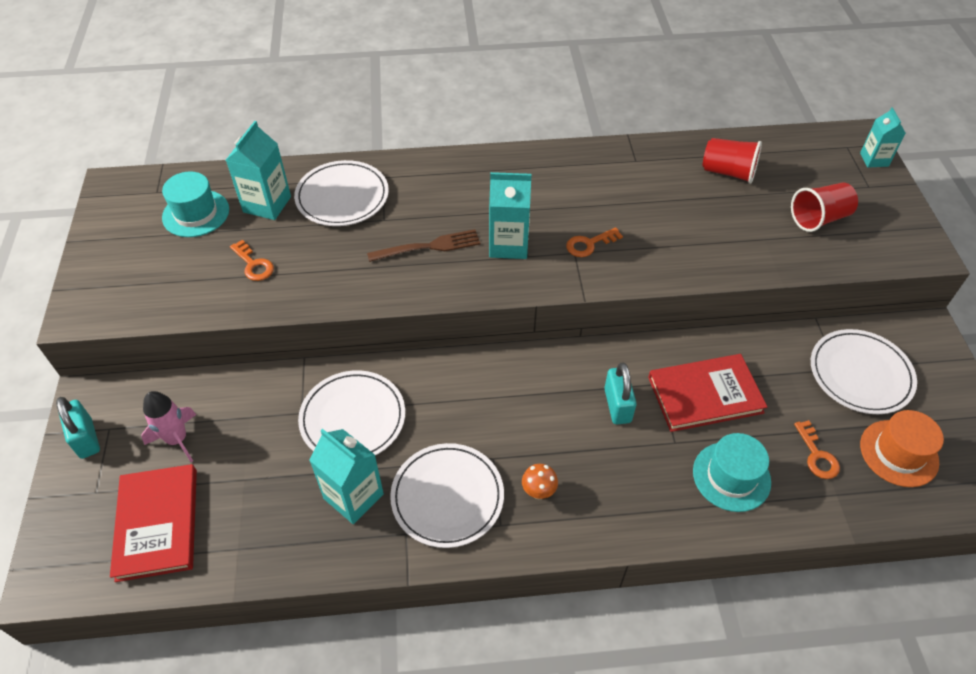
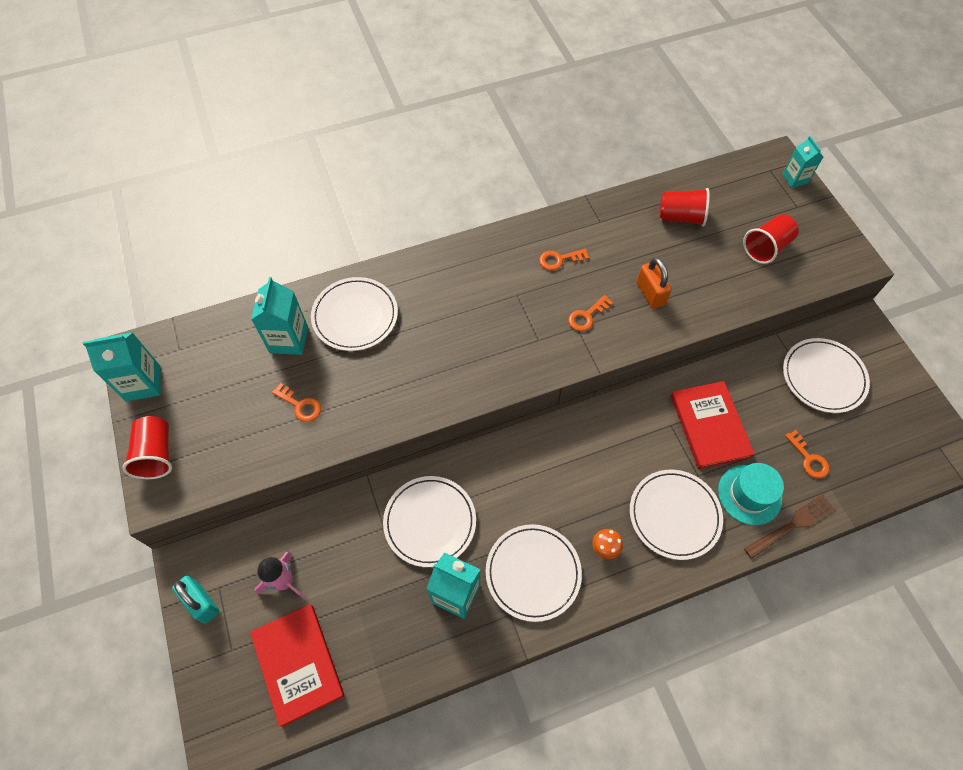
camera: 15 degrees left, 10 degrees up
turquoise hat [162,172,229,237] -> none
brown fork [367,229,480,262] -> brown fork moved to [744,494,835,559]
turquoise carton [489,172,532,259] -> turquoise carton moved to [83,332,161,401]
turquoise padlock [604,362,637,424] -> none
red book [648,354,767,432] -> red book turned 75 degrees counterclockwise [671,381,755,469]
orange hat [860,410,944,487] -> none
none -> red cup [122,416,172,479]
none -> orange key [539,249,589,270]
none -> white plate [630,470,723,560]
none -> orange padlock [636,258,672,309]

